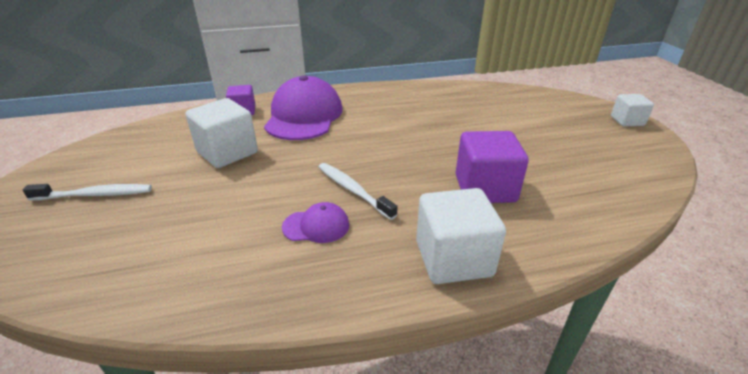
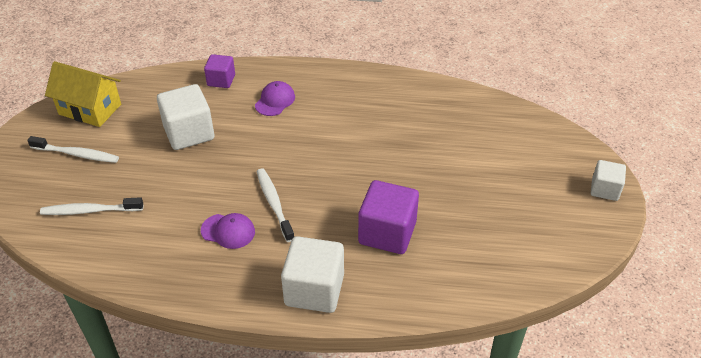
camera: 20 degrees right, 10 degrees up
purple cap [264,75,342,140] -> purple cap [255,81,295,116], size x0.46
none -> white toothbrush [40,197,143,215]
none -> yellow house [45,61,121,127]

